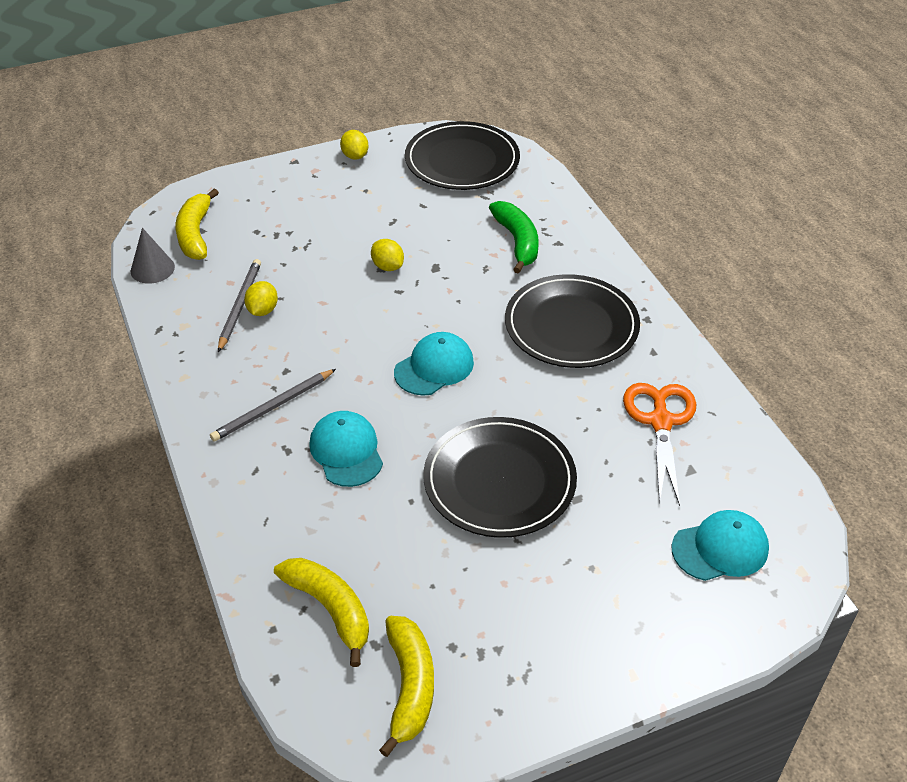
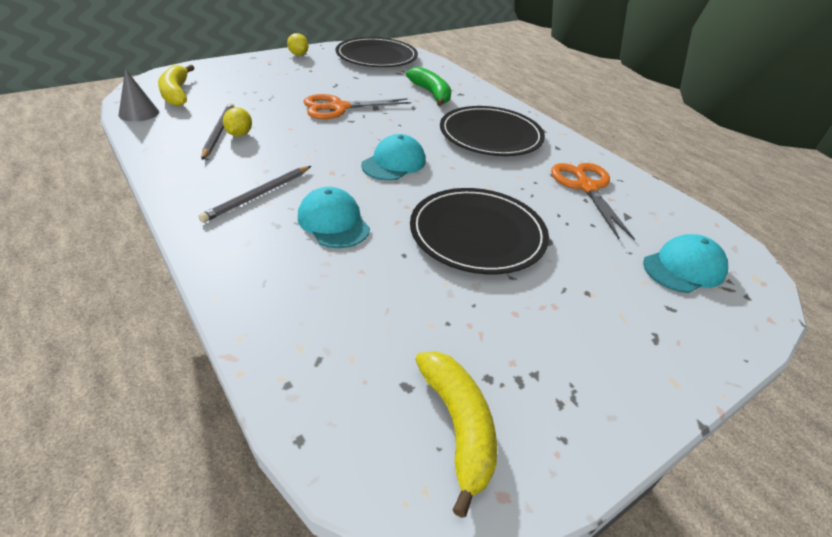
camera: 15 degrees left, 5 degrees down
yellow banana [274,558,369,667] -> none
yellow lemon [371,239,404,271] -> orange scissors [303,94,411,119]

